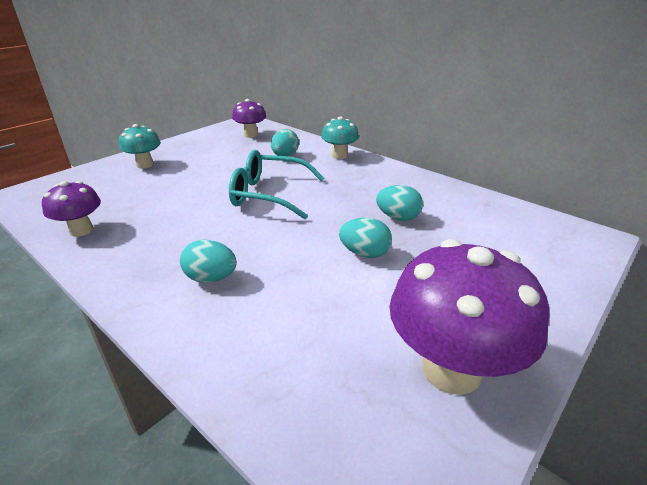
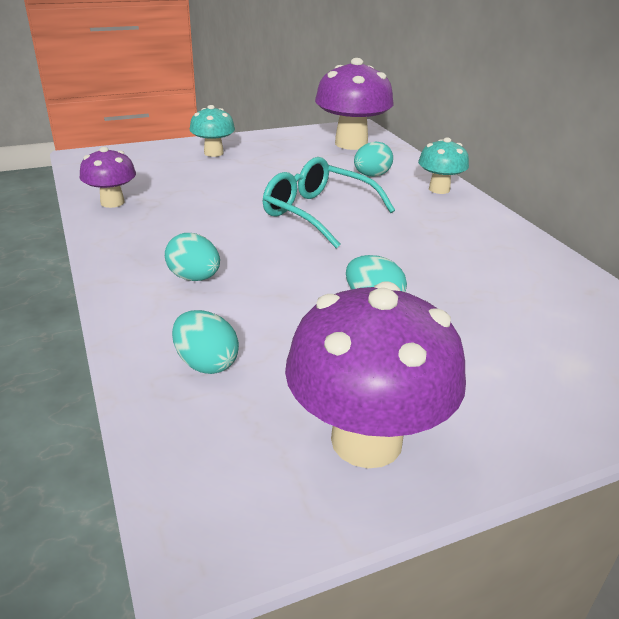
camera: 25 degrees right, 0 degrees up
purple mushroom [232,99,266,138] -> purple mushroom [315,58,394,150], size x1.81
turquoise egg [376,185,423,221] -> turquoise egg moved to [172,310,239,374]

